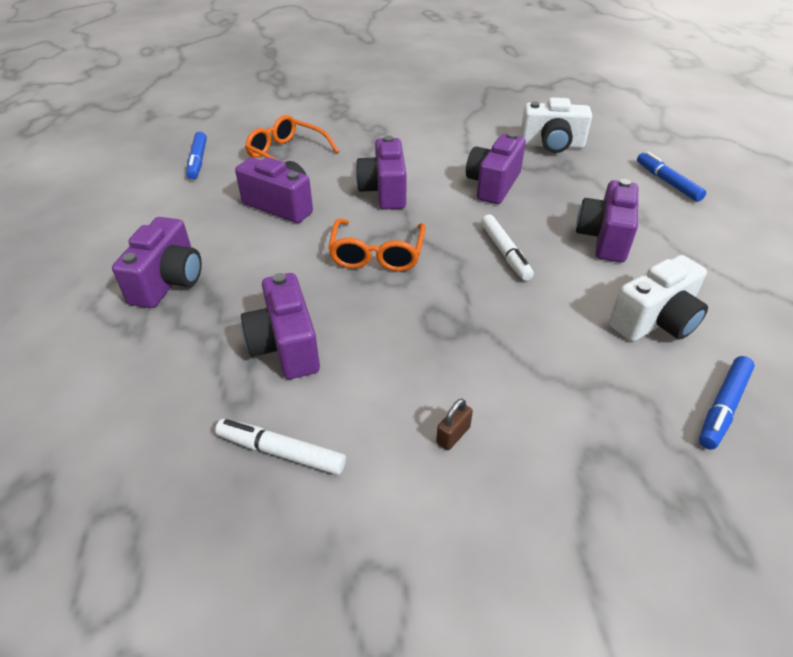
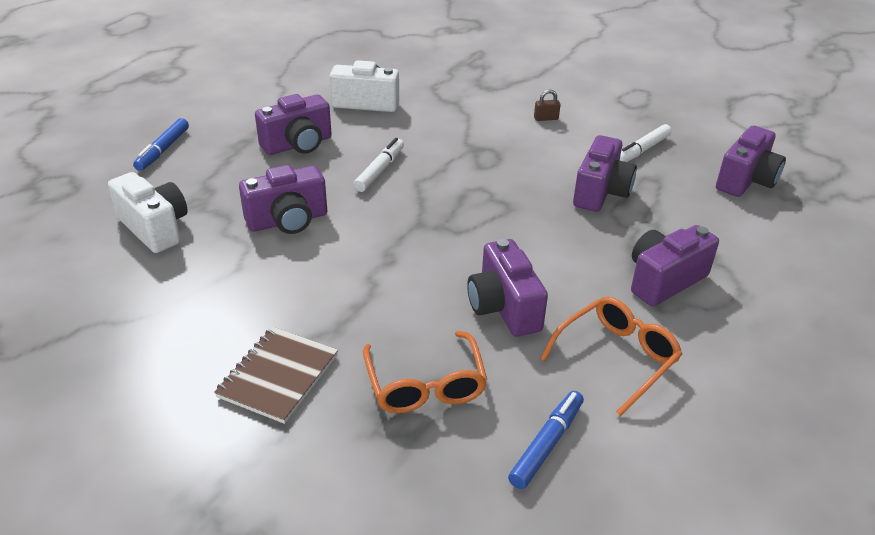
camera: 140 degrees left, 5 degrees down
white marker [215,419,346,475] -> white marker turned 75 degrees clockwise [620,124,672,162]
orange glasses [328,218,426,272] -> orange glasses moved to [540,297,682,416]
purple camera [356,136,407,210] -> purple camera moved to [716,126,786,197]
blue marker [699,356,755,450] -> none
none -> brown notebook [214,327,338,424]

